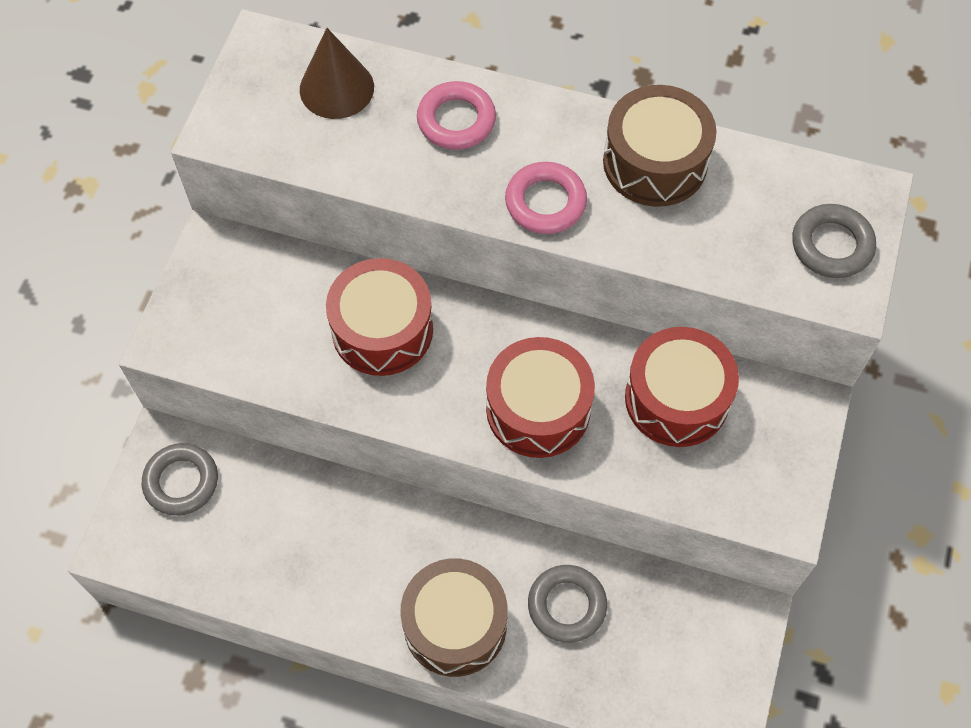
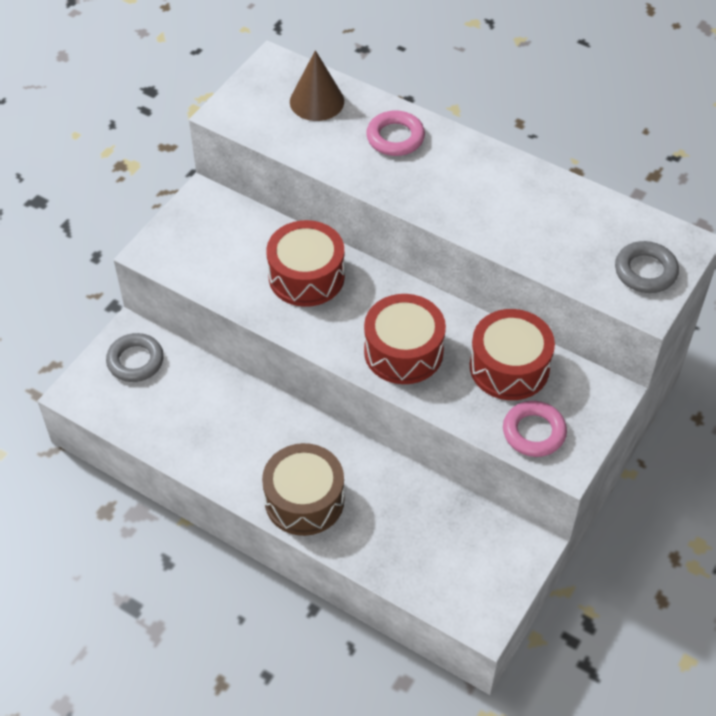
camera: 15 degrees right, 10 degrees down
pink ring [505,162,587,234] -> pink ring moved to [503,401,567,457]
grey ring [528,565,607,643] -> none
brown drum [603,85,717,207] -> none

